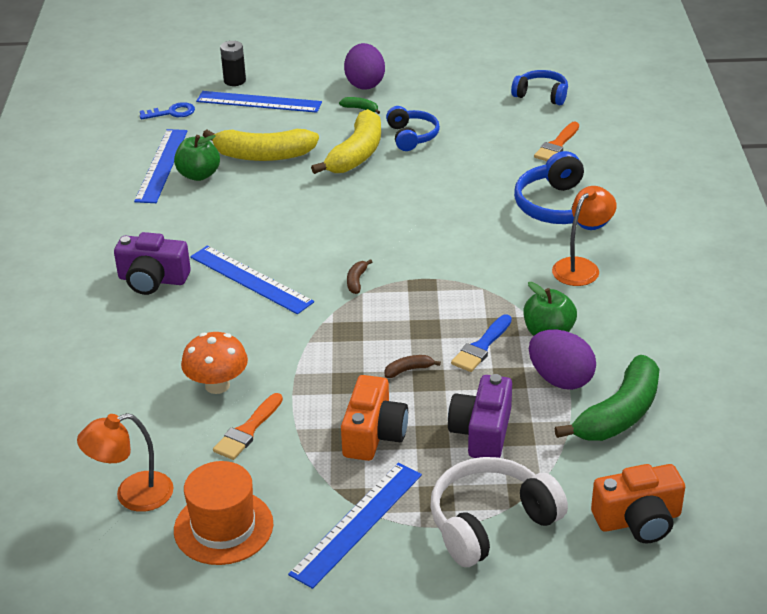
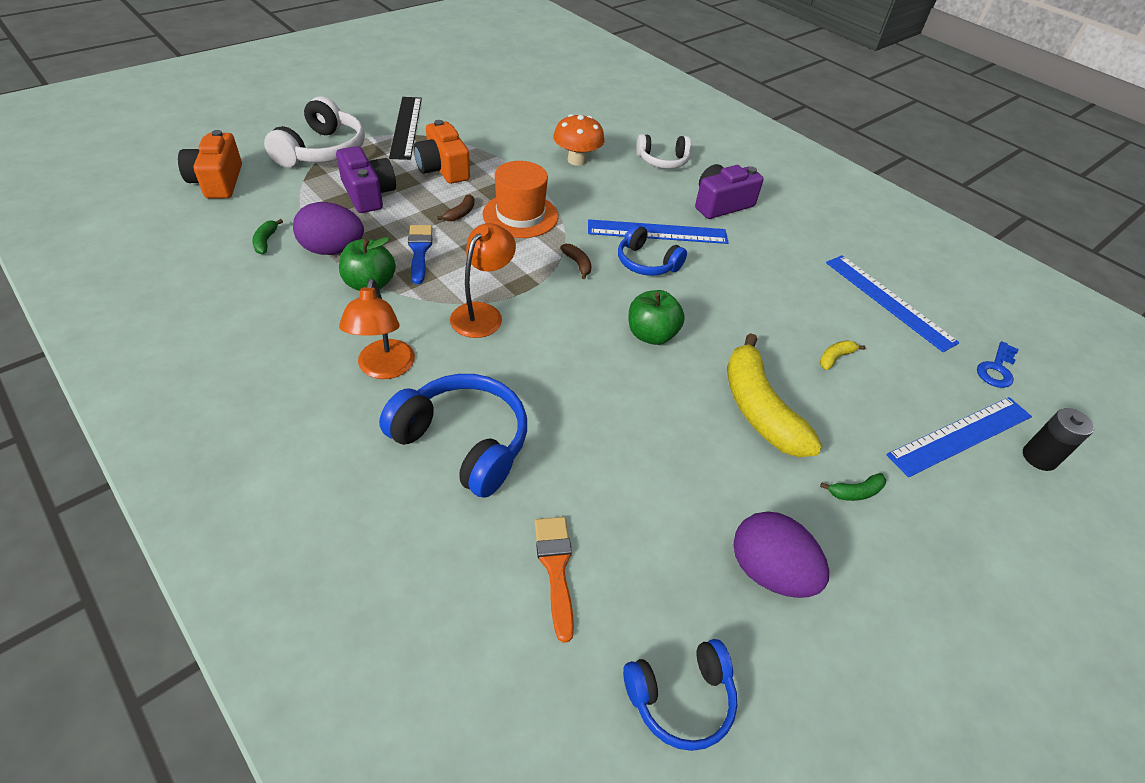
camera: 135 degrees right, 10 degrees up
orange lamp [77,413,174,512] -> orange lamp moved to [450,223,516,338]
green apple [174,135,220,181] -> green apple moved to [629,290,685,345]
orange hat [174,461,273,565] -> orange hat moved to [482,161,558,238]
yellow banana [203,129,319,161] -> yellow banana [820,340,865,370], size x0.41
orange brush [213,393,283,460] -> none
blue ruler [288,463,422,589] -> black ruler [389,97,422,160]
purple egg [344,43,385,90] -> purple egg moved to [733,511,829,598]
blue headphones [386,106,440,151] -> blue headphones moved to [618,224,687,276]
green banana [554,355,660,441] -> green banana [252,219,283,254], size x0.41
orange camera [591,464,685,543] -> orange camera turned 45 degrees counterclockwise [178,130,242,199]
none -> white headphones [636,134,691,169]

